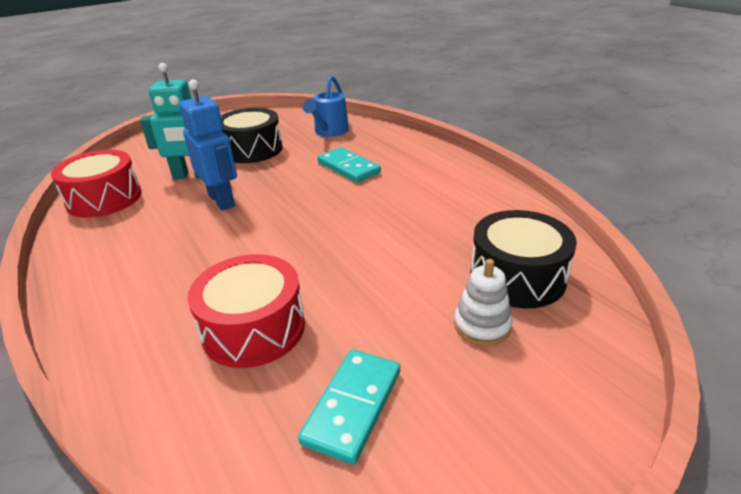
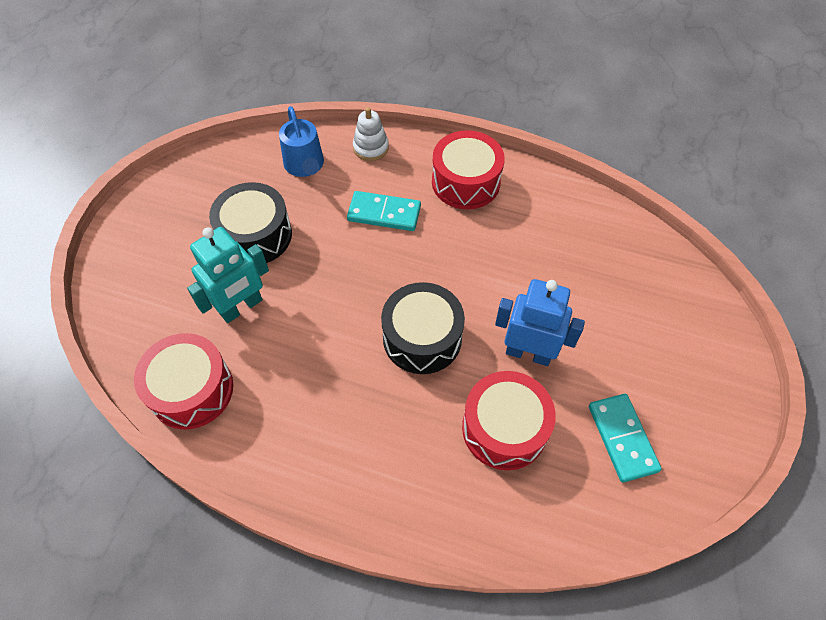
camera: 40 degrees left, 25 degrees up
blue robot [179,79,237,210] -> blue robot moved to [495,279,585,366]
white stacking toy [454,259,513,346] -> white stacking toy moved to [353,107,389,161]
black drum [470,210,577,308] -> black drum moved to [381,282,465,374]
none -> red drum [432,130,505,209]

